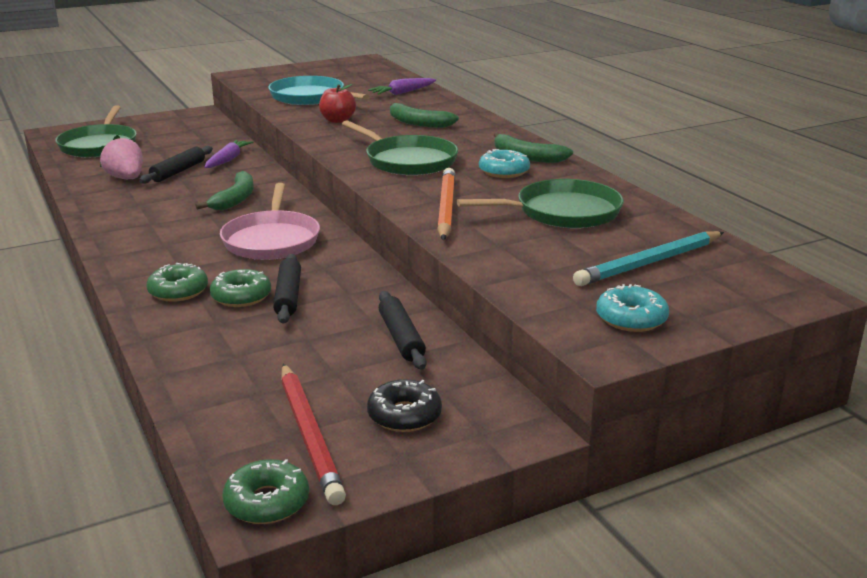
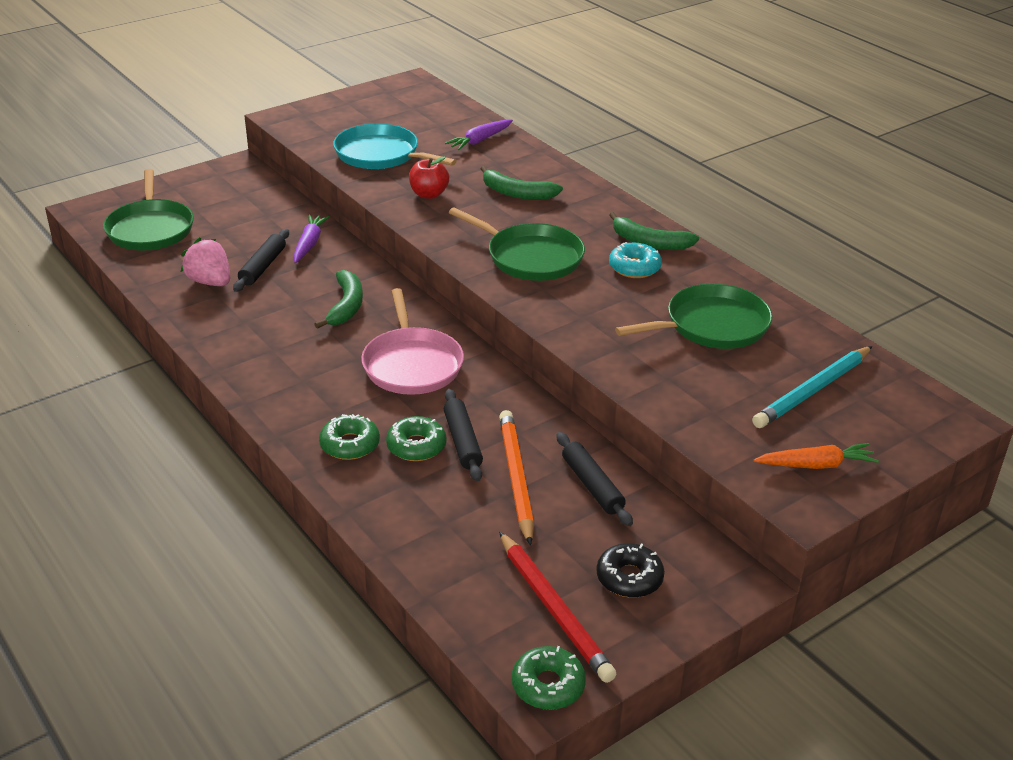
camera: 10 degrees left, 10 degrees up
orange pencil [437,168,455,241] -> orange pencil moved to [499,410,534,545]
turquoise donut [596,284,669,332] -> orange carrot [754,443,879,469]

